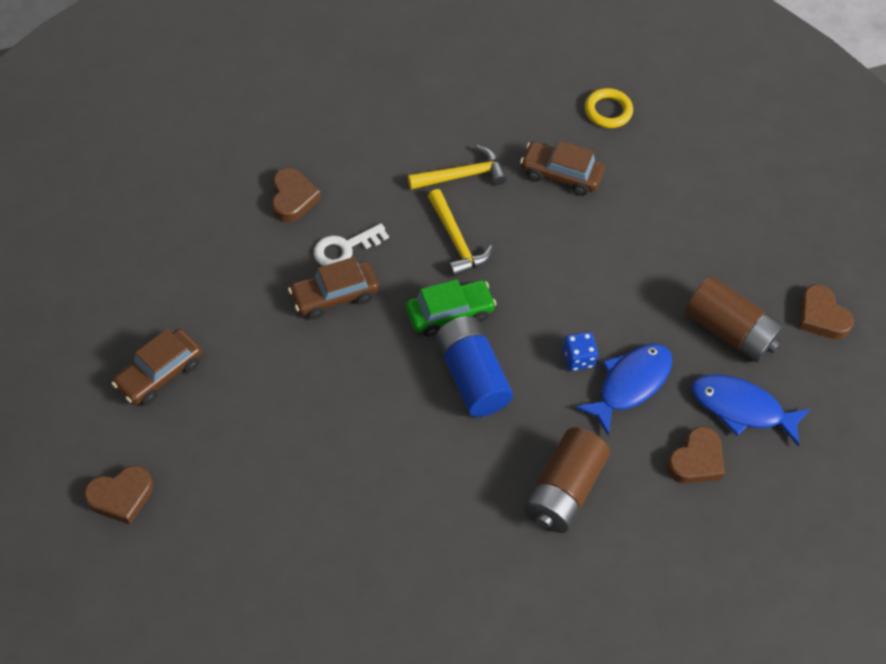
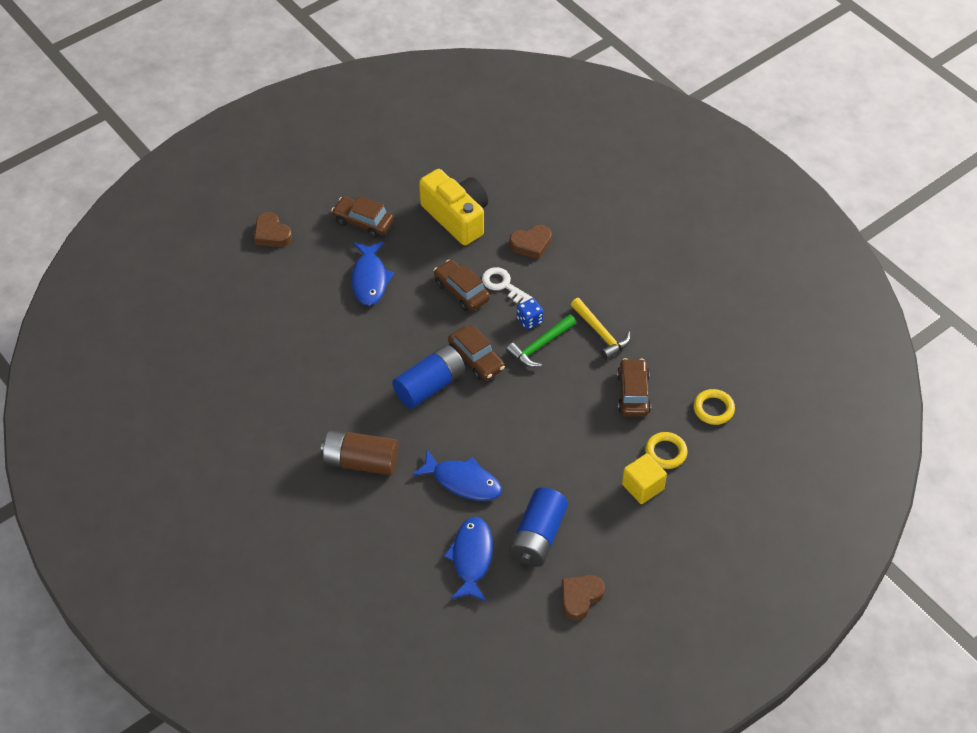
camera: 75 degrees right, 5 degrees down
green car [406,279,496,337] -> brown car [448,325,505,380]
yellow hammer [428,189,493,277] -> green hammer [506,315,576,367]
blue dice [562,332,598,371] -> blue dice moved to [517,298,544,330]
brown heart [667,426,725,484] -> none
brown battery [685,276,785,363] -> blue battery [509,487,568,567]
none -> blue fish [351,241,394,306]
none -> yellow camera [419,169,488,245]
none -> yellow cube [622,453,667,504]
none -> yellow ring [645,432,687,469]

